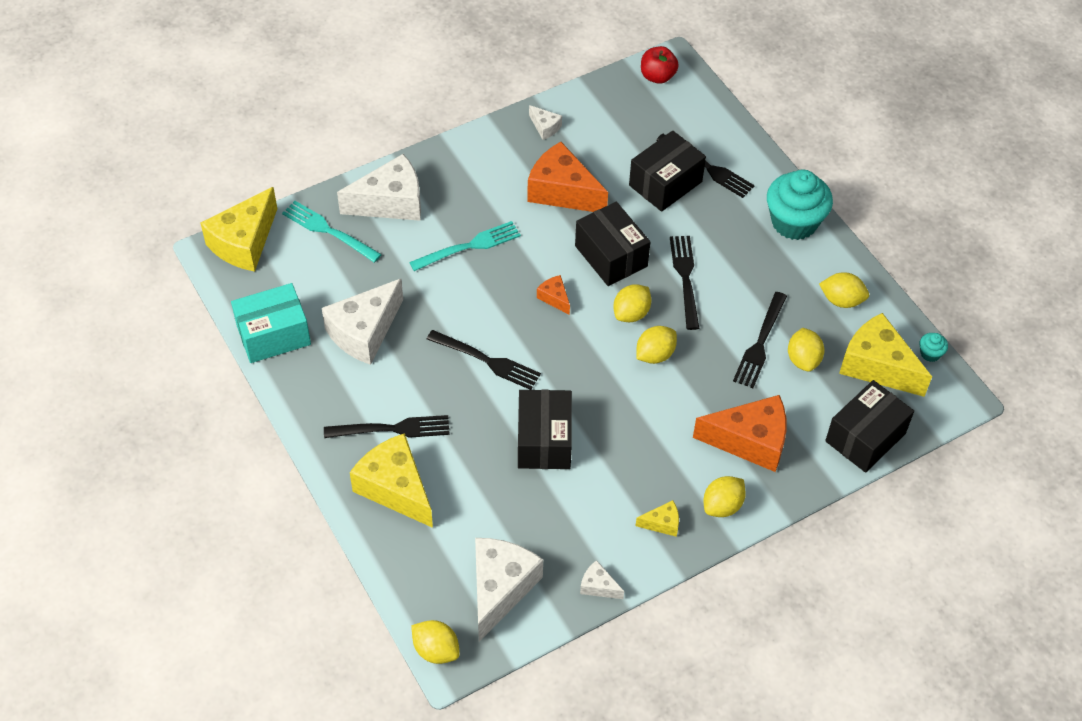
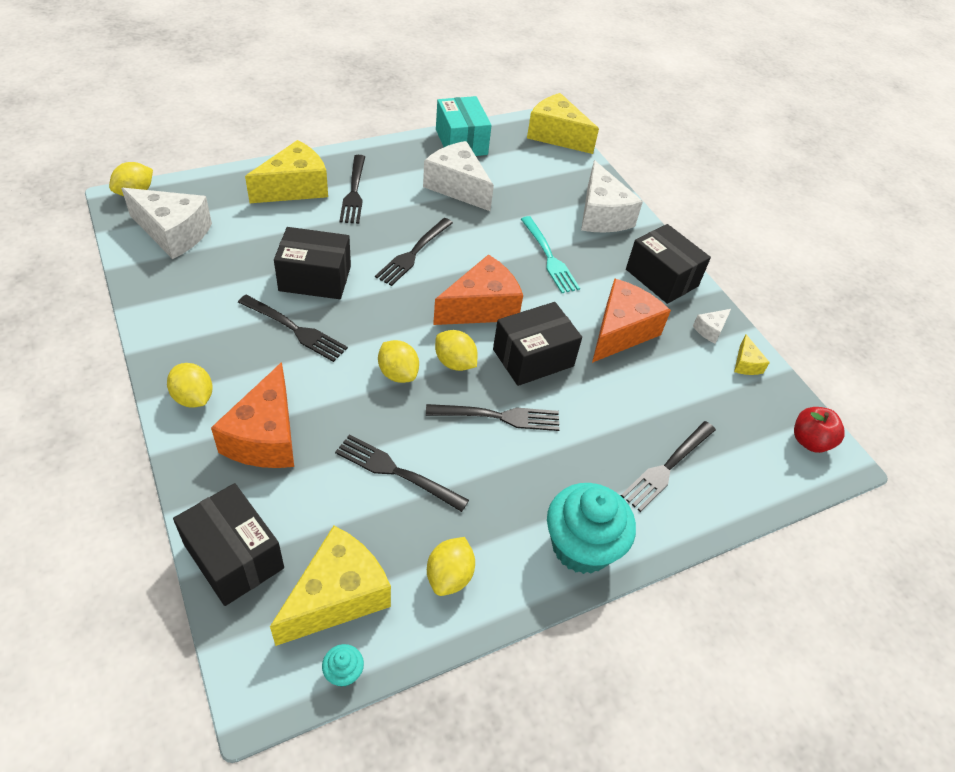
camera: 90 degrees right, 5 degrees down
turquoise fork [282,201,382,263] -> none
orange cheese [537,275,570,315] -> orange cheese [433,254,523,325], size x2.18
white cheese [580,560,624,599] -> none
black box [629,131,706,212] -> black box moved to [626,224,711,304]
yellow cheese [636,500,679,537] -> yellow cheese moved to [734,334,770,375]
yellow lemon [788,328,825,372] -> none
none -> black fork [238,295,348,362]

